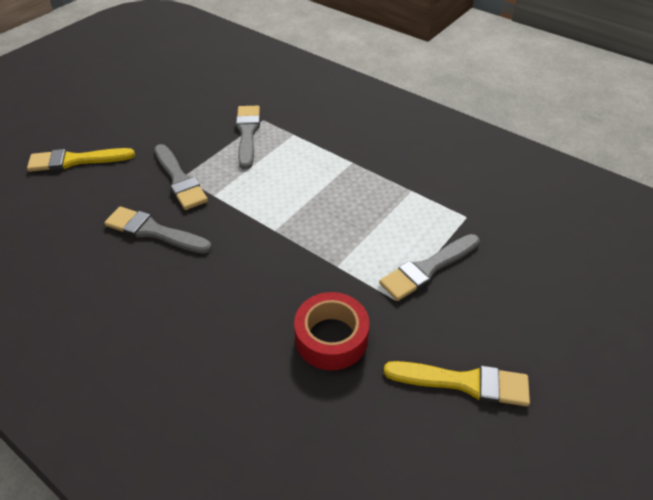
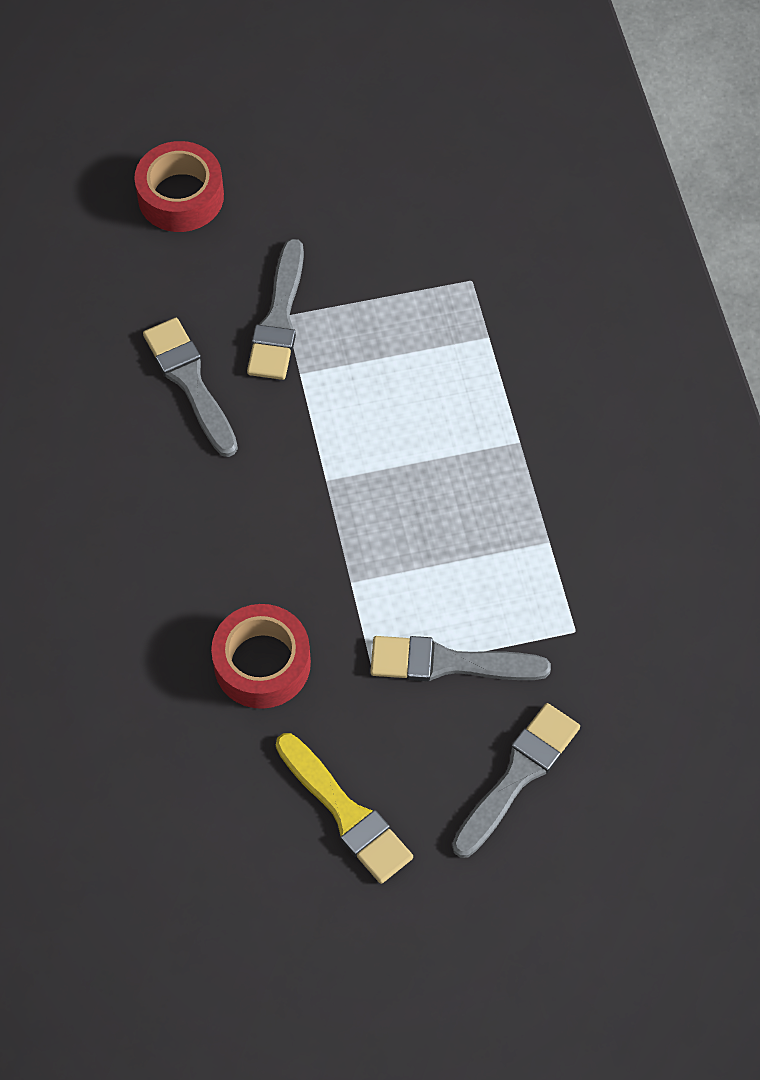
camera: 40 degrees right, 15 degrees up
yellow brush [27,148,135,172] -> red tape [134,141,224,232]
grey brush [236,106,260,169] -> grey brush moved to [452,703,580,858]

